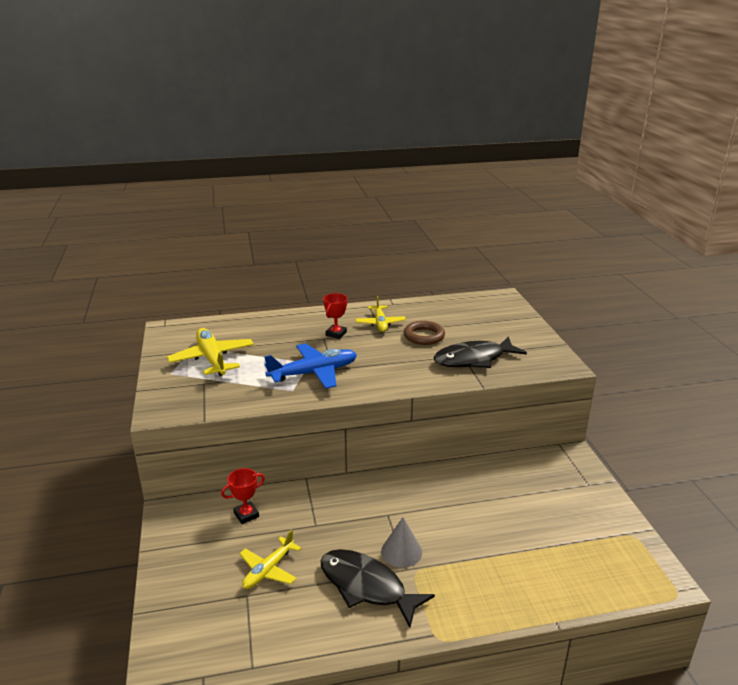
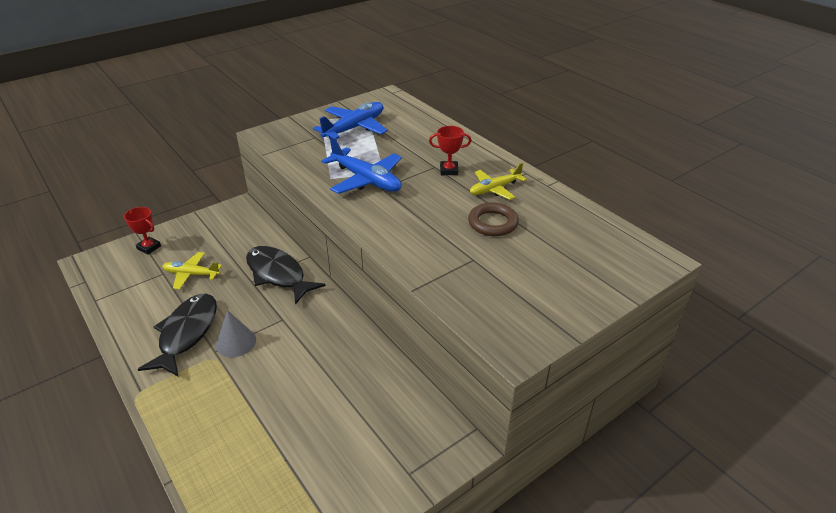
camera: 65 degrees right, 10 degrees up
yellow plane [167,328,254,376] -> blue plane [313,102,388,139]
red trophy [221,468,265,524] -> red trophy moved to [124,207,161,255]
black fish [433,336,527,368] -> black fish moved to [246,246,325,305]

